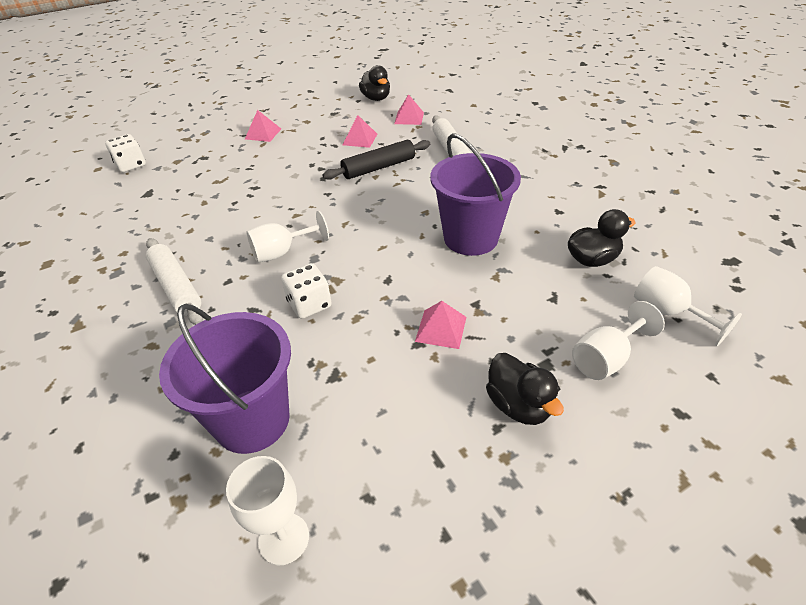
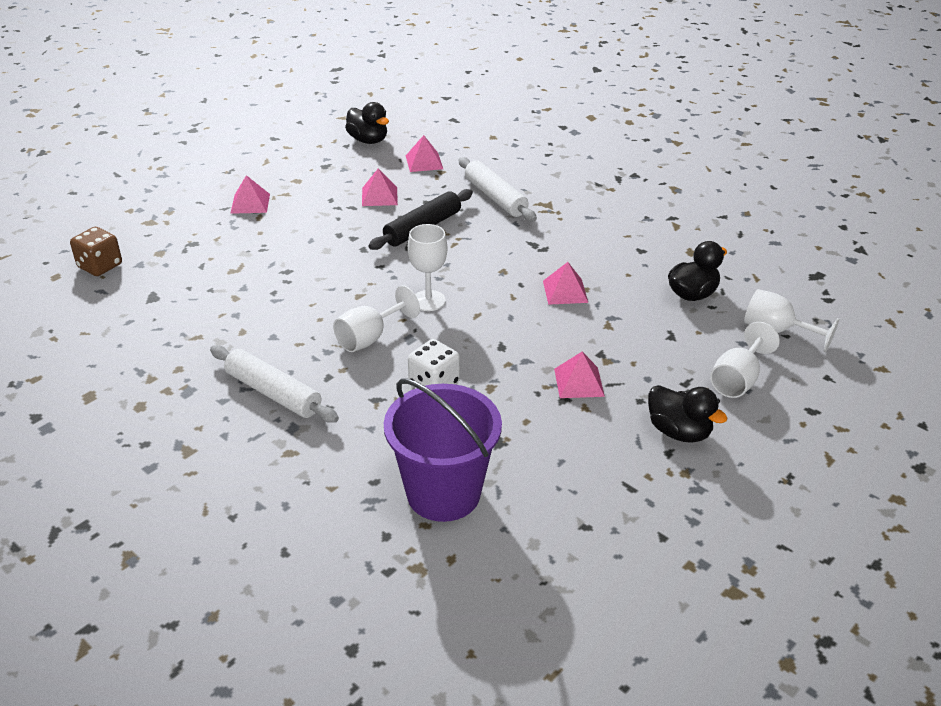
camera: 20 degrees left, 5 degrees down
white dice [105,134,146,172] -> brown dice [70,227,122,276]
white goblet [226,456,309,565] -> white goblet moved to [408,224,447,311]
purple bucket [430,133,521,256] -> pink pyramid [543,262,588,305]

